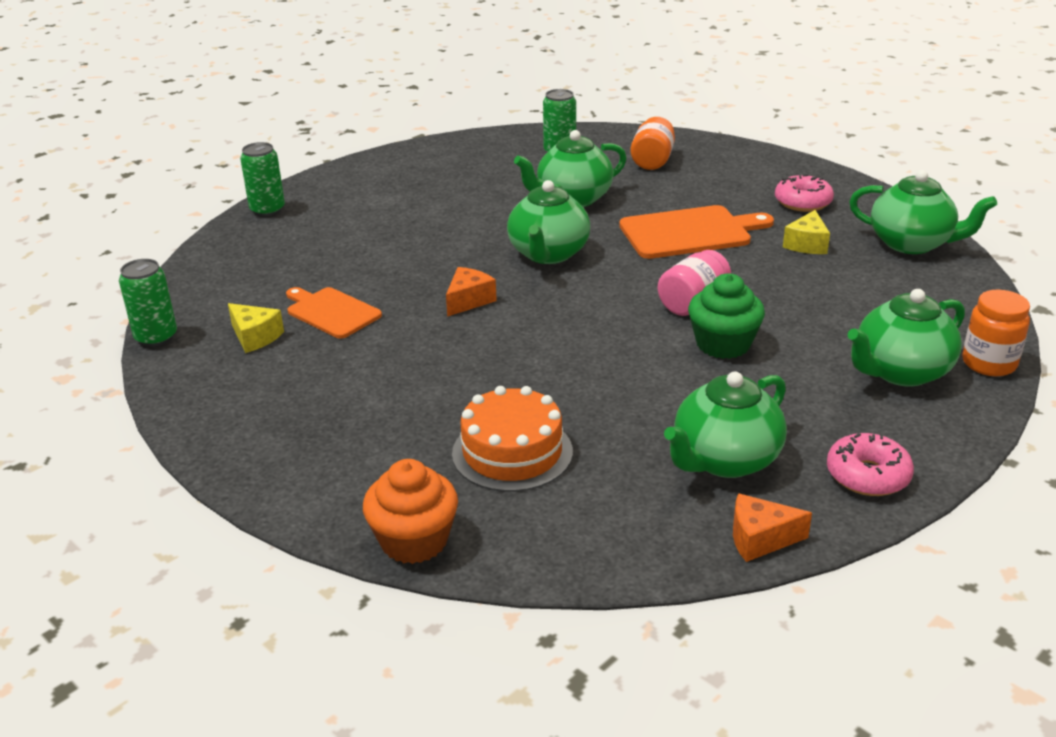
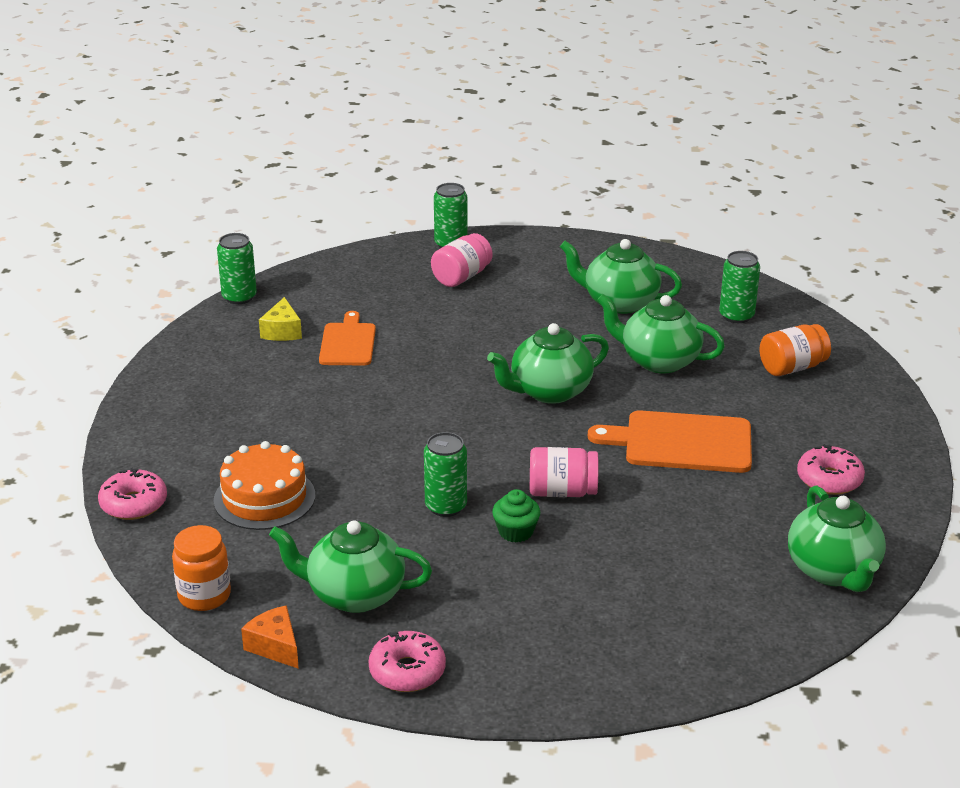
camera: 50 degrees right, 0 degrees up
orange cupcake [363,459,458,564] -> pink donut [98,468,167,520]
orange cheese [446,267,497,317] -> none
orange cutting board [619,205,774,259] -> orange cutting board turned 150 degrees clockwise [588,410,752,473]
green cupcake [688,273,765,359] -> green cupcake [492,489,540,543], size x0.66
yellow cheese [783,210,830,254] -> none
green teapot [848,289,965,387] -> green teapot moved to [560,239,682,314]
orange jar [962,290,1030,376] -> orange jar moved to [172,525,231,611]
none -> green can [424,432,467,517]
none -> pink jar [431,233,493,287]

